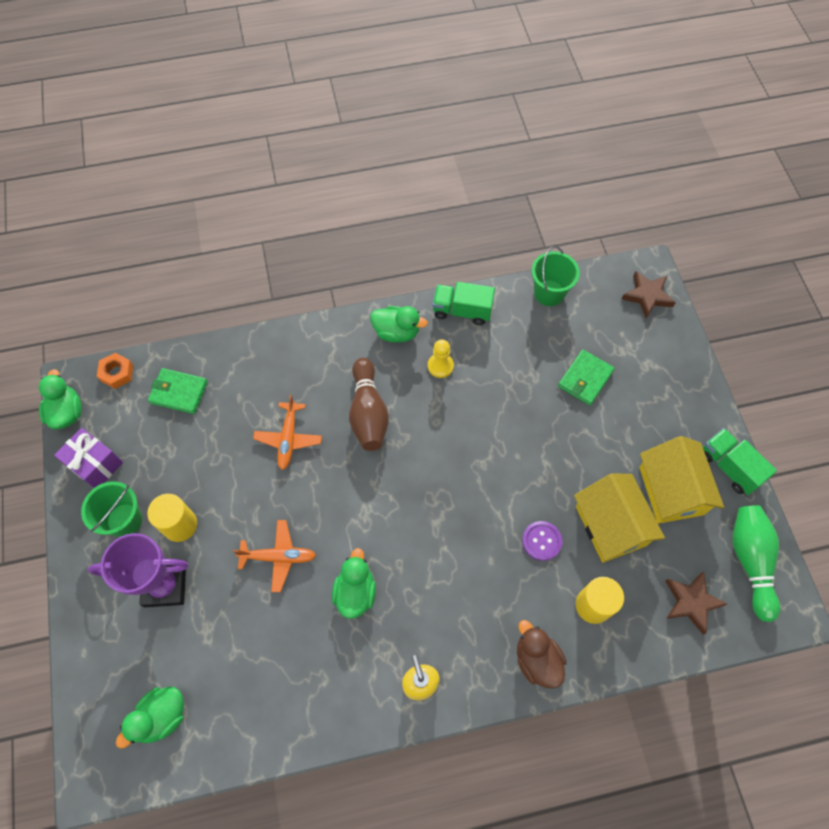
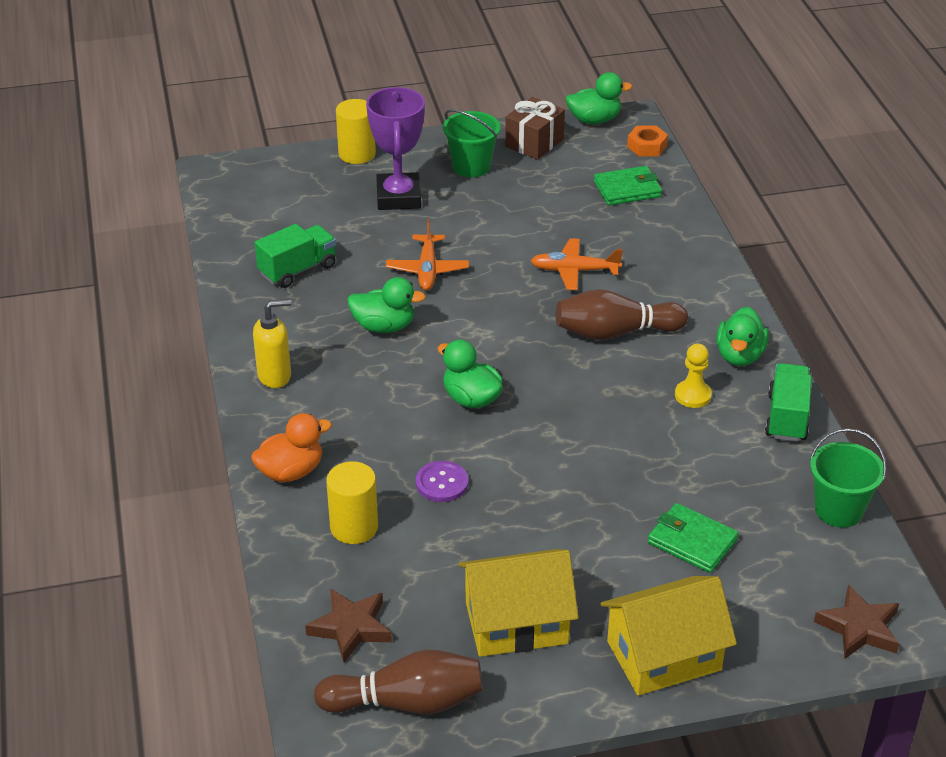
camera: 90 degrees right, 25 degrees down
purple gift [54,428,123,488] -> brown gift [505,97,565,160]
green duck [116,687,184,748] -> green duck moved to [438,340,503,409]
yellow cylinder [147,494,197,542] -> yellow cylinder moved to [336,99,376,164]
green wallet [148,368,208,414] -> green wallet turned 60 degrees clockwise [594,166,662,206]
brown duck [517,620,567,689] -> orange duck [251,413,332,482]
yellow house [574,473,665,563] -> yellow house moved to [600,576,737,695]
green truck [703,428,777,495] -> green truck moved to [255,224,336,288]
green bowling pin [732,505,780,622] -> brown bowling pin [314,649,483,714]

